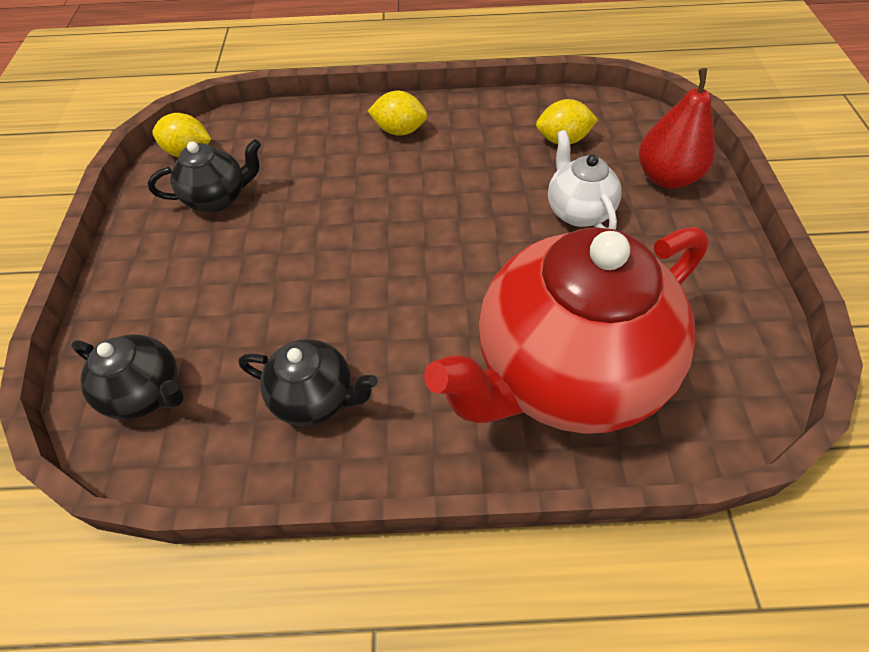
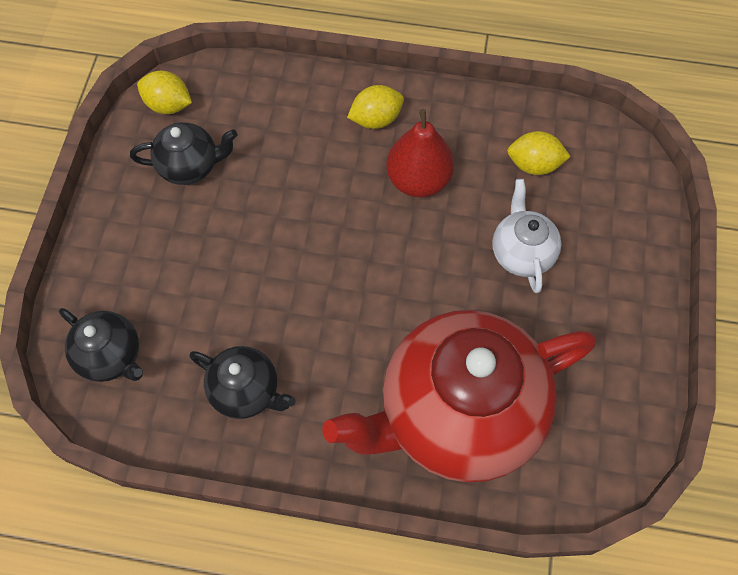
camera: 10 degrees right, 10 degrees up
yellow lemon [368,91,428,136] -> yellow lemon turned 45 degrees counterclockwise [347,85,404,129]
red pear [639,68,715,188] -> red pear moved to [386,109,454,197]

